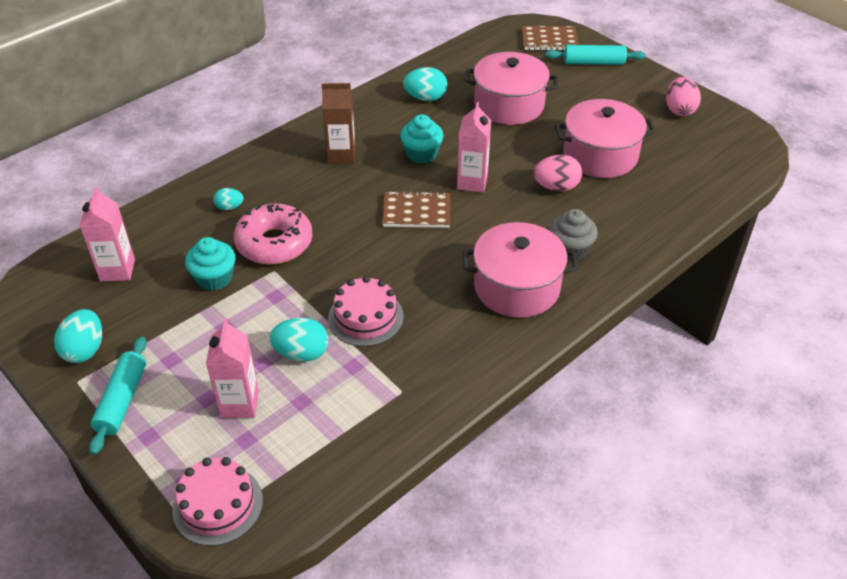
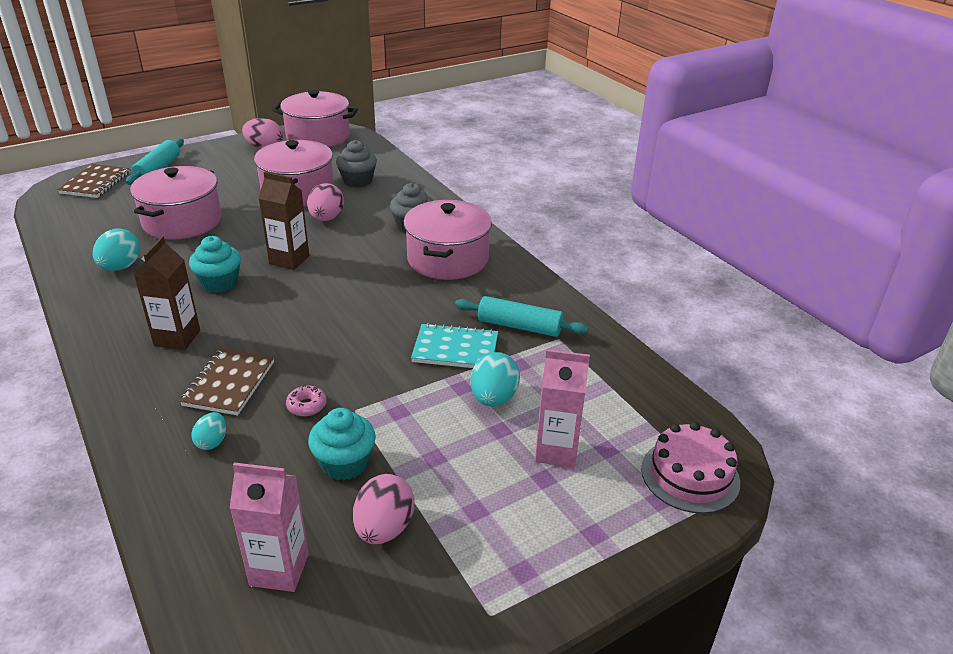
camera: 80 degrees left, 10 degrees down
turquoise egg [54,309,102,363] -> none
turquoise rolling pin [89,336,147,455] -> turquoise rolling pin moved to [455,296,588,337]
pink donut [234,204,312,265] -> pink donut [286,385,326,416], size x0.40
pink cake [328,276,404,347] -> turquoise notebook [411,323,498,368]
brown notebook [382,191,450,228] -> brown notebook moved to [180,348,274,415]
pink carton [457,102,491,193] -> brown carton [259,172,309,270]
none -> pink pot [273,90,358,147]
none -> grey cupcake [336,140,377,187]
none -> pink egg [353,474,415,544]

